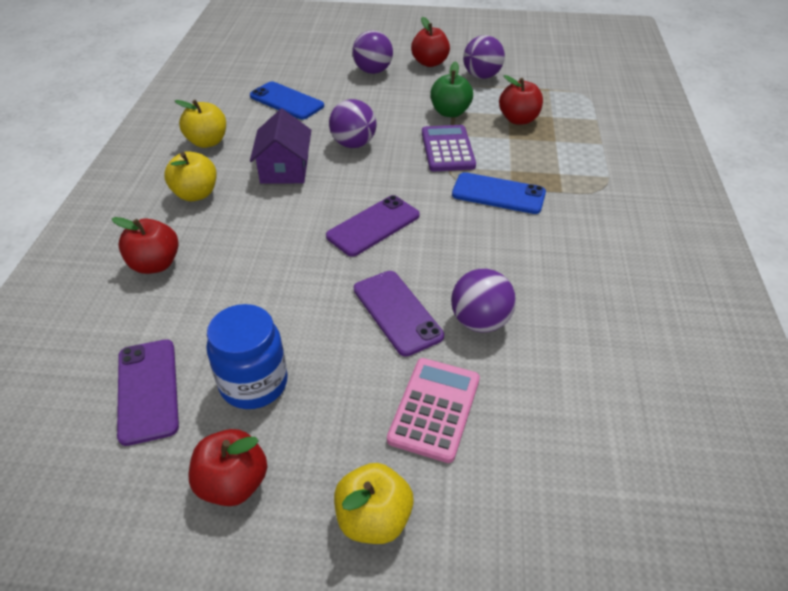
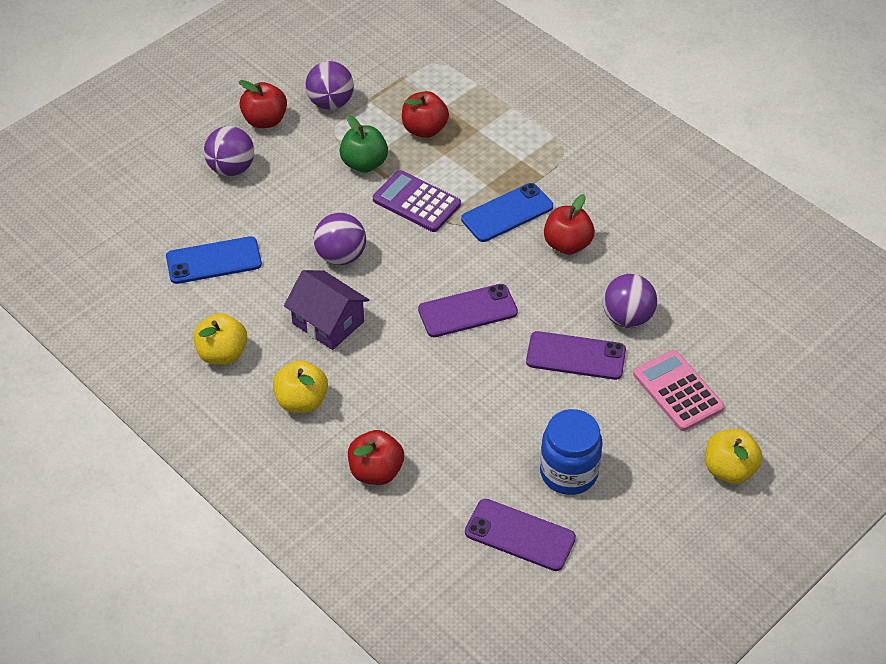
camera: 50 degrees left, 5 degrees up
red apple [189,429,267,506] -> red apple moved to [544,194,595,255]
purple phone [326,195,420,257] -> purple phone turned 75 degrees clockwise [418,284,518,337]

